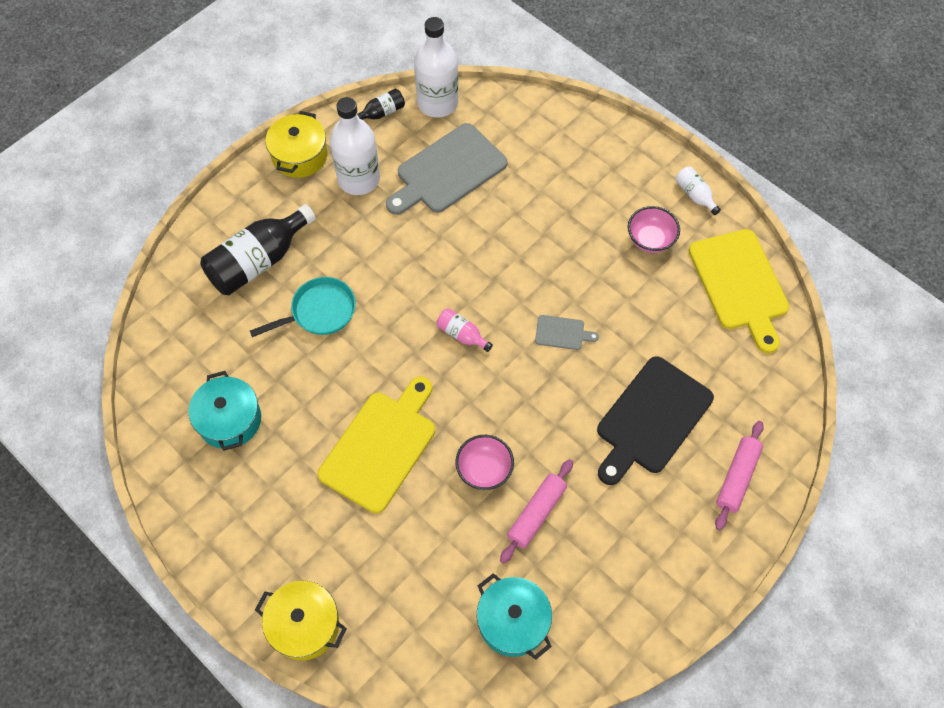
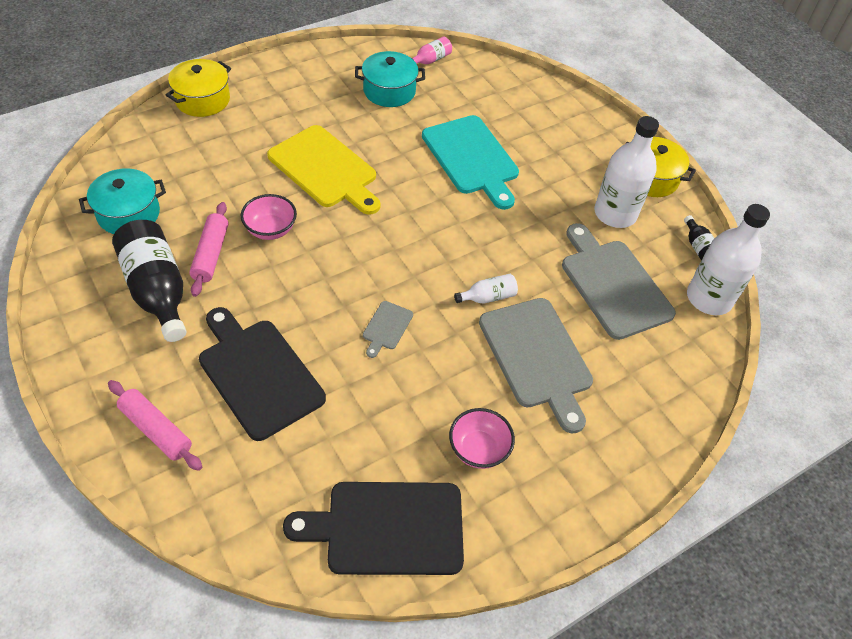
camera: 100 degrees right, 10 degrees down
black bottle [200,204,316,295] -> black bottle moved to [112,220,186,342]
turquoise pan [250,277,356,337] -> turquoise cutting board [422,115,519,210]
pink bottle [436,308,493,352] -> pink bottle moved to [412,36,452,64]
pink rolling pin [500,459,573,564] -> pink rolling pin turned 45 degrees clockwise [189,202,228,297]
white bottle [675,166,721,215] -> white bottle moved to [454,274,518,304]
yellow cutting board [689,229,789,353] -> black cutting board [283,482,464,575]
none -> grey cutting board [479,298,593,434]

